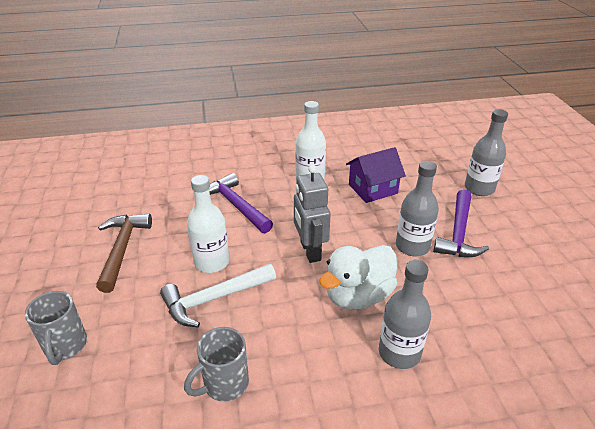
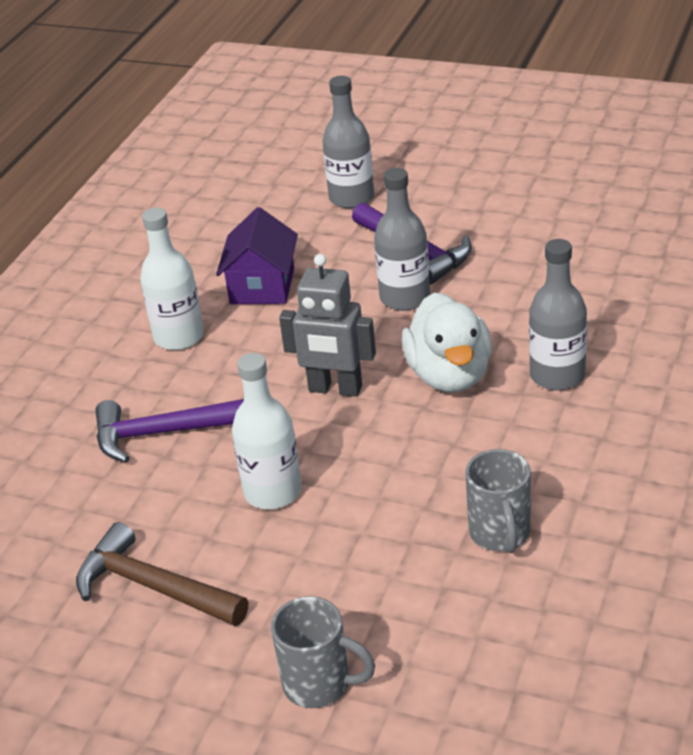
camera: 55 degrees left, 0 degrees up
white hammer [160,264,276,327] -> none

